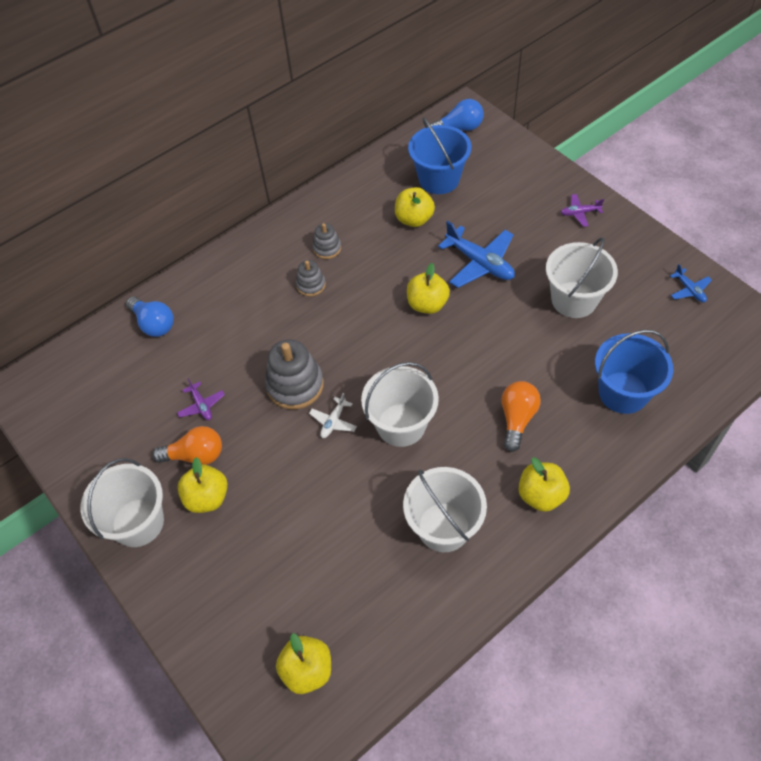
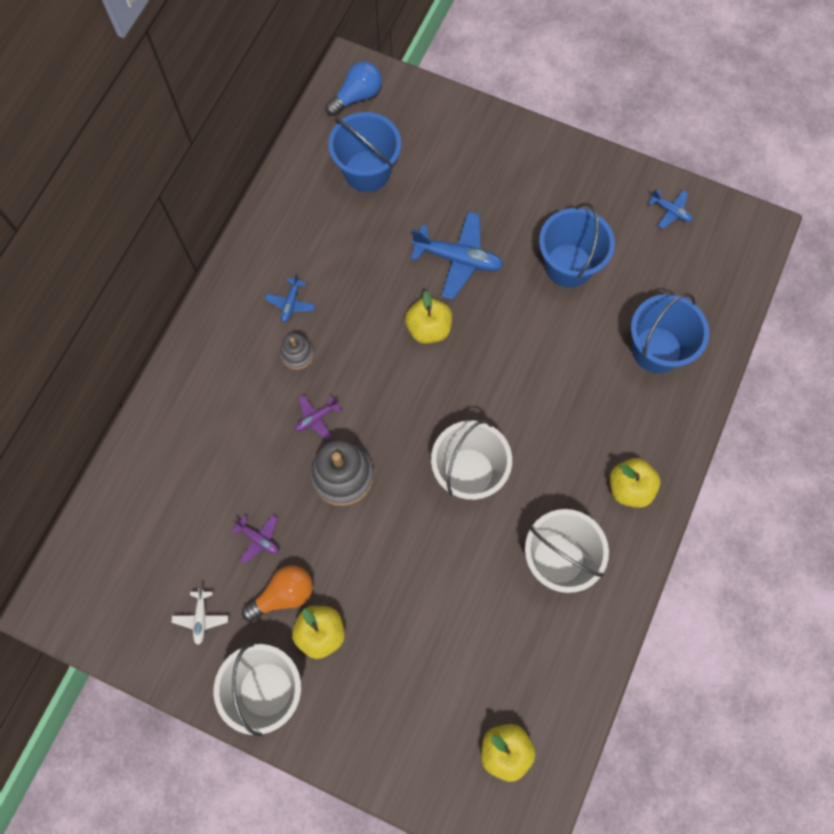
camera: 30 degrees left, 15 degrees up
blue light bulb [126,297,174,337] -> none
white plane [309,393,357,438] -> white plane moved to [171,588,228,645]
grey stacking toy [312,223,341,259] -> blue plane [265,274,315,322]
yellow apple [395,187,435,227] -> none
orange light bulb [501,381,541,452] -> none
white bucket [546,237,618,318] -> blue bucket [539,202,615,288]
purple plane [561,194,604,227] -> purple plane moved to [295,395,342,440]

